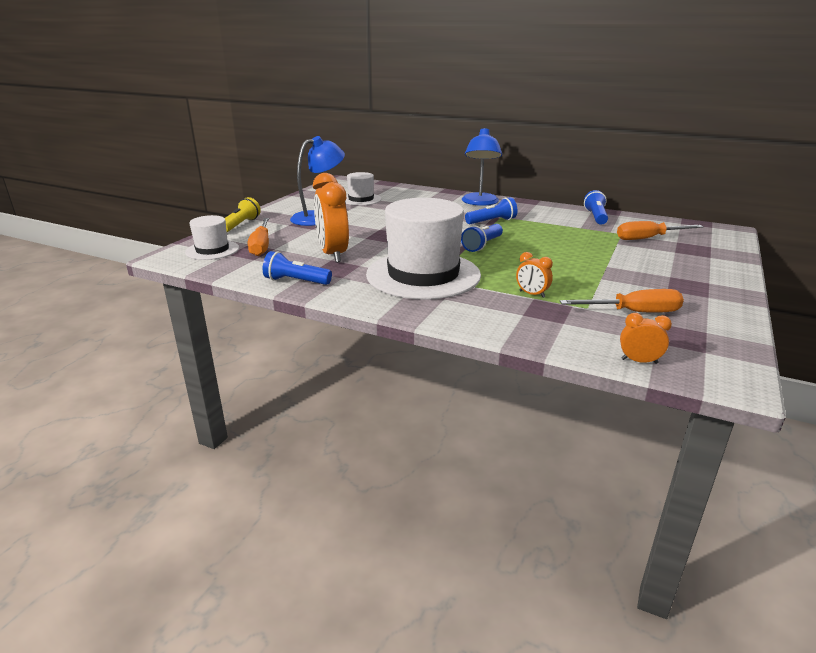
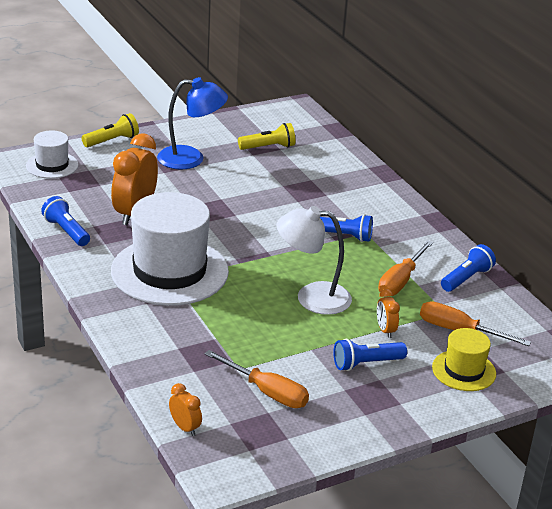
camera: 35 degrees right, 5 degrees up
orange screwdriver [248,218,269,256] -> orange screwdriver moved to [378,240,433,297]
white hat [345,172,382,206] -> yellow flashlight [238,123,295,150]
blue flashlight [461,224,503,252] -> blue flashlight moved to [333,339,407,371]
blue lamp [462,128,502,206] -> none
orange clock [516,252,553,298] -> orange clock moved to [377,289,400,338]
none -> white lamp [276,206,352,315]
none -> yellow hat [432,328,496,391]

